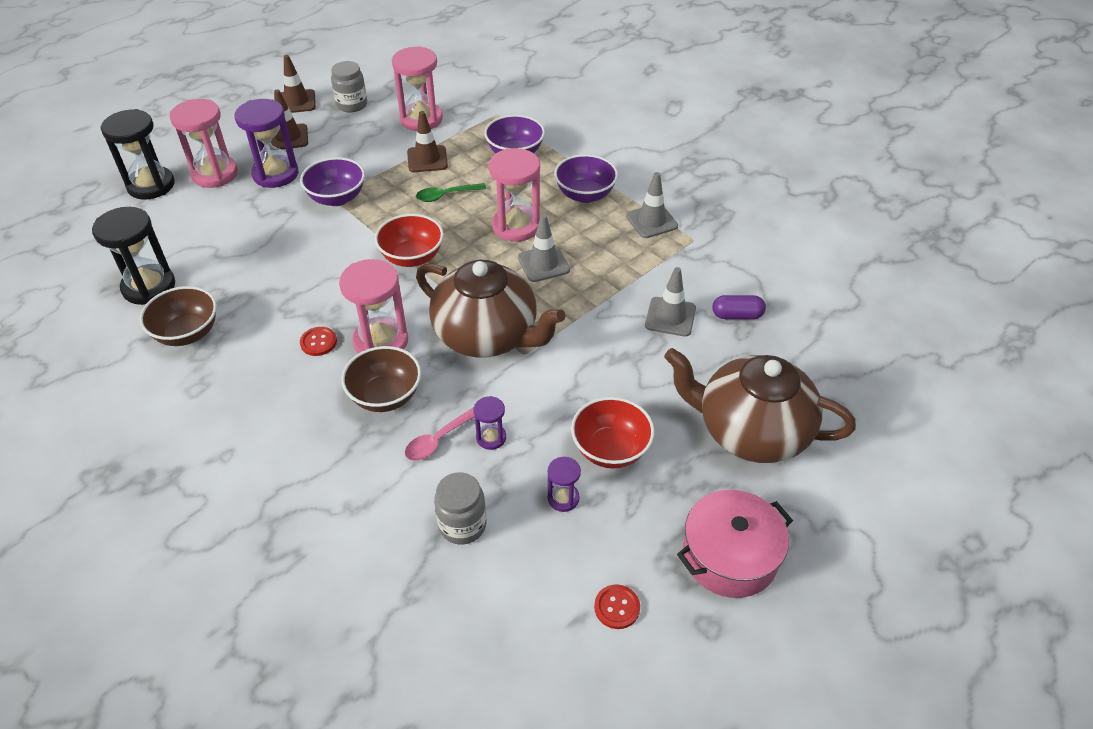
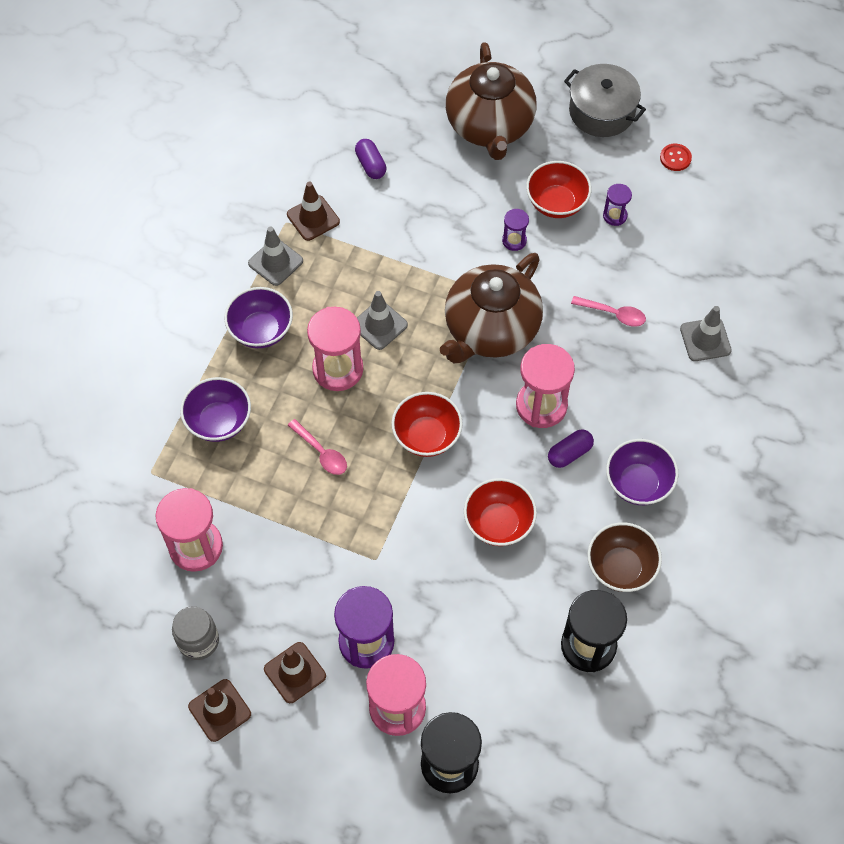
camera: 115 degrees left, 15 degrees up
purple bowl [300,157,365,206] -> purple bowl moved to [606,439,678,505]
red button [300,327,337,356] -> purple capsule [548,429,594,468]
brown bowl [341,346,421,412] -> none
brown traffic cone [407,111,448,172] -> brown traffic cone moved to [287,182,340,241]
green spoon [416,183,486,202] -> pink spoon [288,419,347,475]
brown teapot [416,260,566,357] -> brown teapot turned 150 degrees counterclockwise [440,253,543,363]
grey jar [434,472,487,545] -> none
purple hourglass [473,396,506,450] -> purple hourglass moved to [502,209,529,251]
grey traffic cone [645,267,696,337] -> grey traffic cone moved to [680,306,732,361]
pink pot [677,490,793,598] -> grey pot [564,64,646,137]
none -> red bowl [464,478,537,546]

